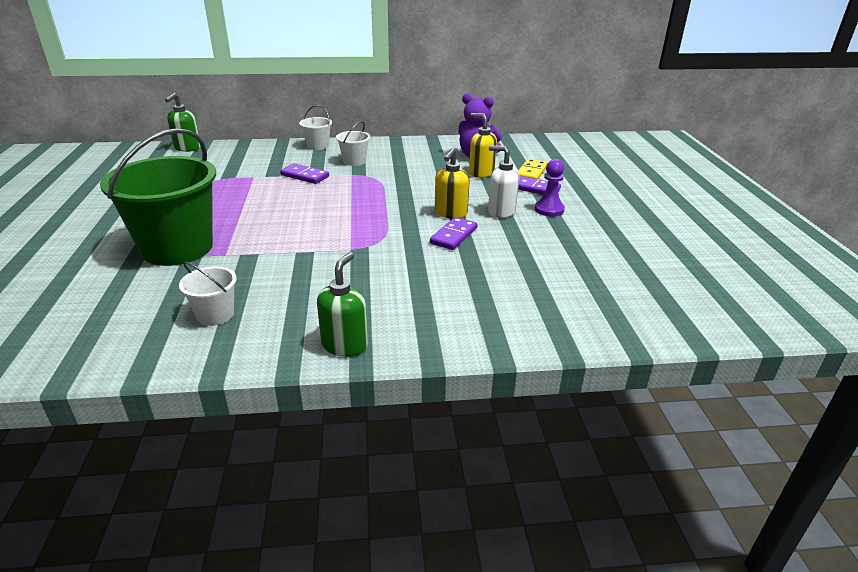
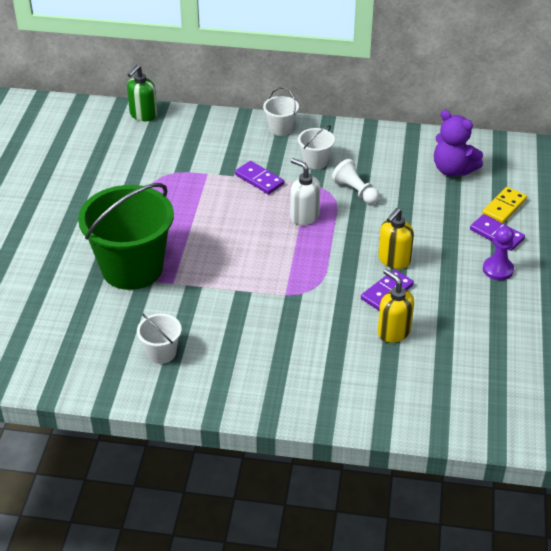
camera: 15 degrees right, 10 degrees up
green soap dispenser [317,252,368,357] -> none
yellow soap dispenser [469,113,497,178] -> yellow soap dispenser moved to [378,269,414,343]
white soap dispenser [488,146,519,218] -> white soap dispenser moved to [290,158,320,225]
none -> white pawn [332,159,379,204]

